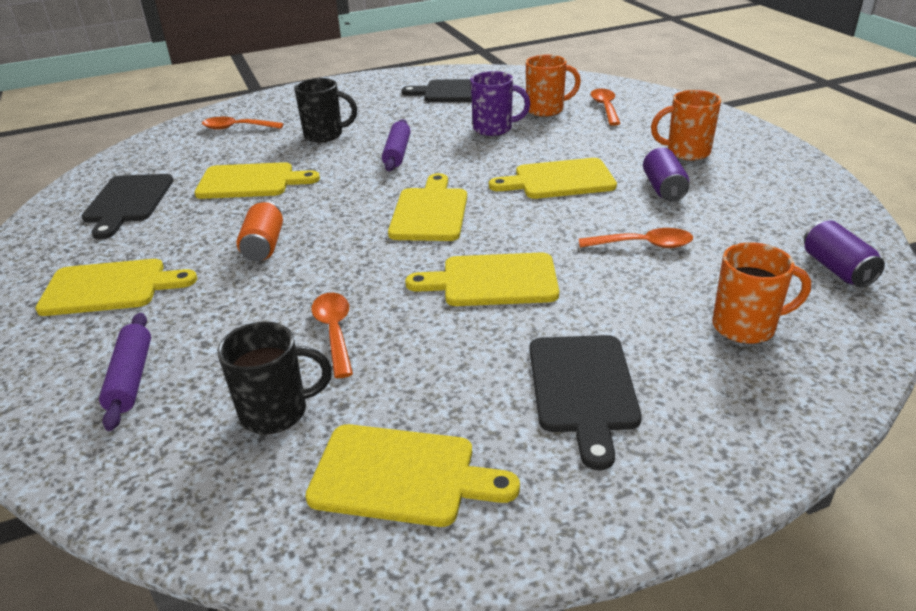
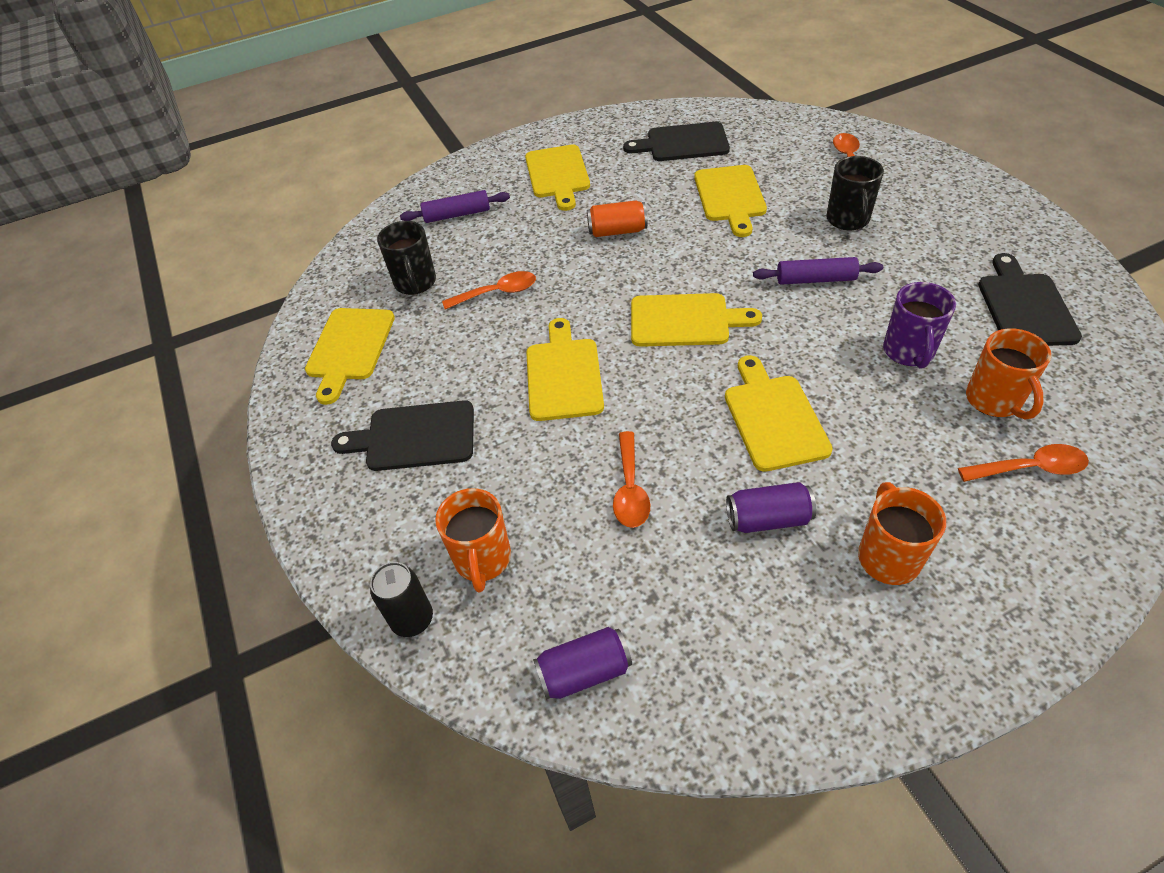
camera: 90 degrees right, 15 degrees up
none -> black can [370,562,433,637]

